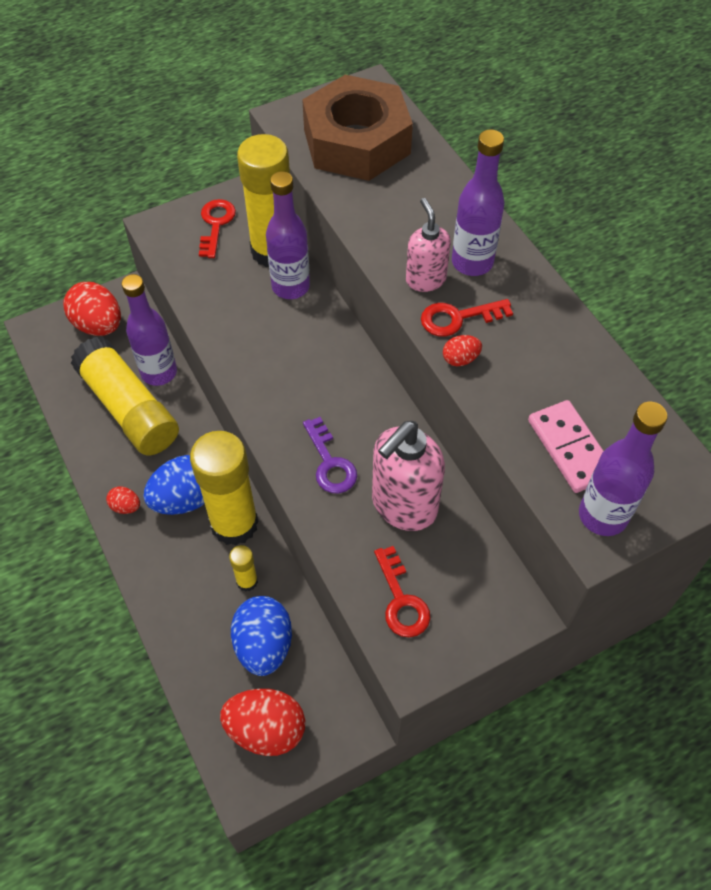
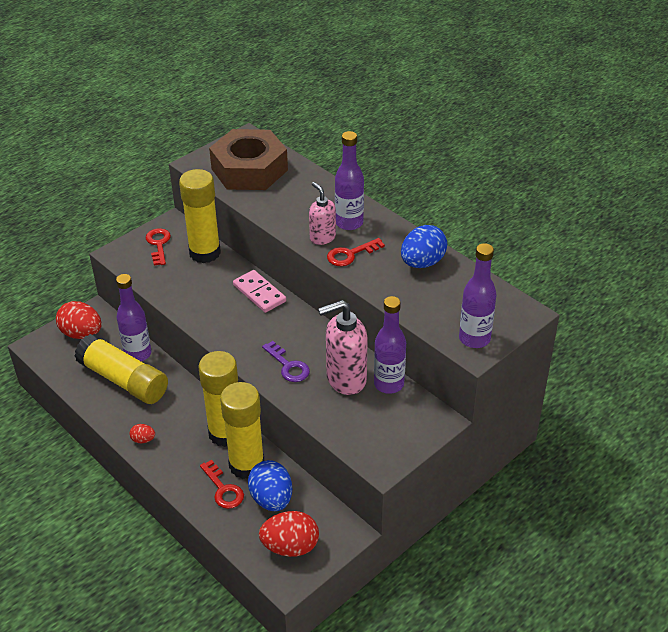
camera: 15 degrees left, 15 degrees down
blue egg [143,455,205,515] -> blue egg moved to [401,225,447,268]
yellow glue stick [229,545,258,592] -> yellow glue stick [220,382,264,479], size x2.29
purple bottle [266,171,310,299] -> purple bottle moved to [374,296,406,394]
pink soap dispenser [372,421,445,531] -> pink soap dispenser turned 45 degrees clockwise [318,300,368,395]
red key [374,546,430,637] -> red key moved to [200,460,244,509]
red egg [443,335,482,366] -> none
pink domino [528,400,604,493] -> pink domino moved to [233,270,286,313]

